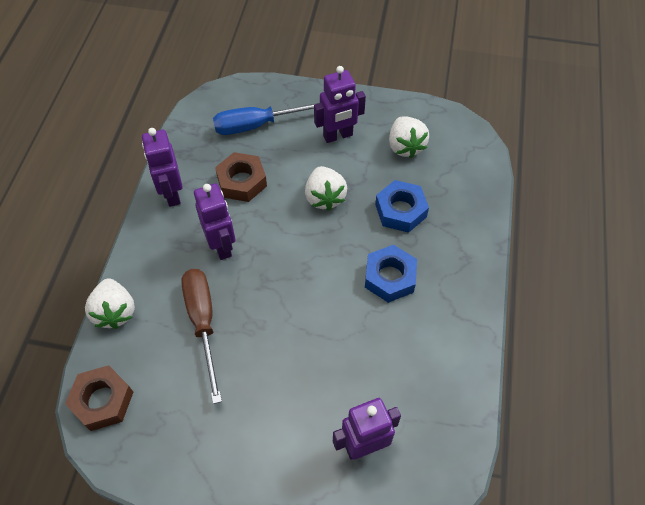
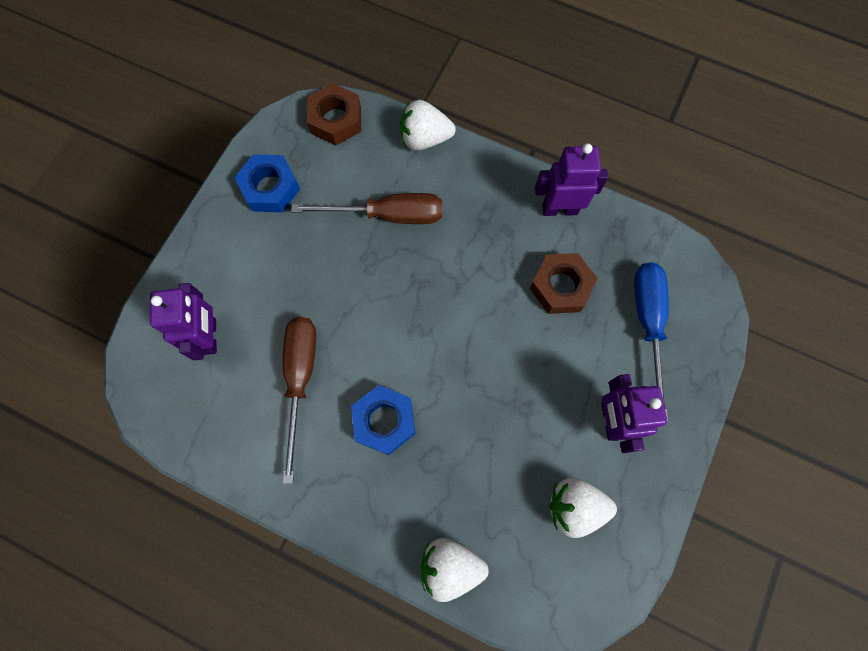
camera: 105 degrees right, 15 degrees up
purple robot [194,183,235,260] -> none
white strawberry [305,166,347,211] -> white strawberry moved to [421,538,489,602]
blue nut [375,180,429,233] -> blue nut moved to [235,154,300,212]
none -> brown screwdriver [282,317,316,484]

